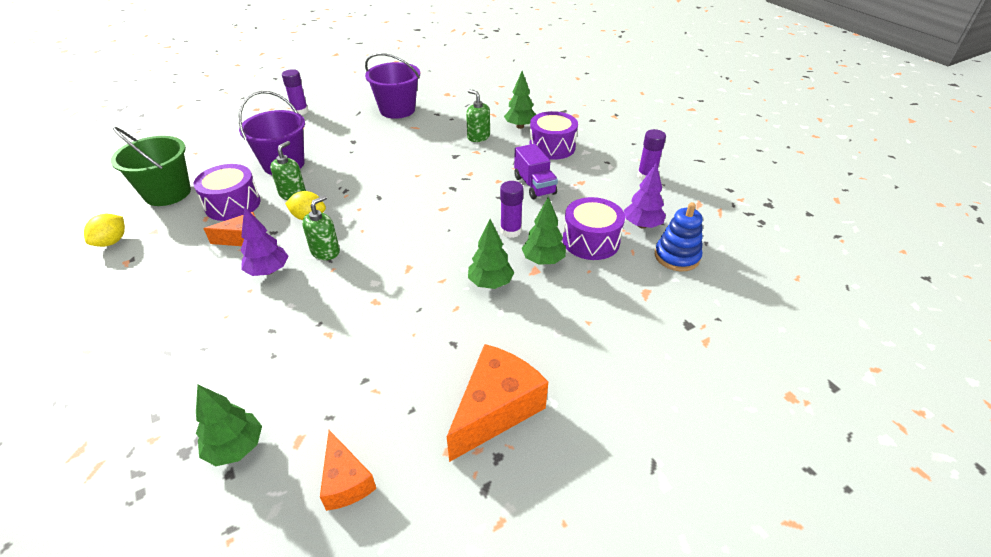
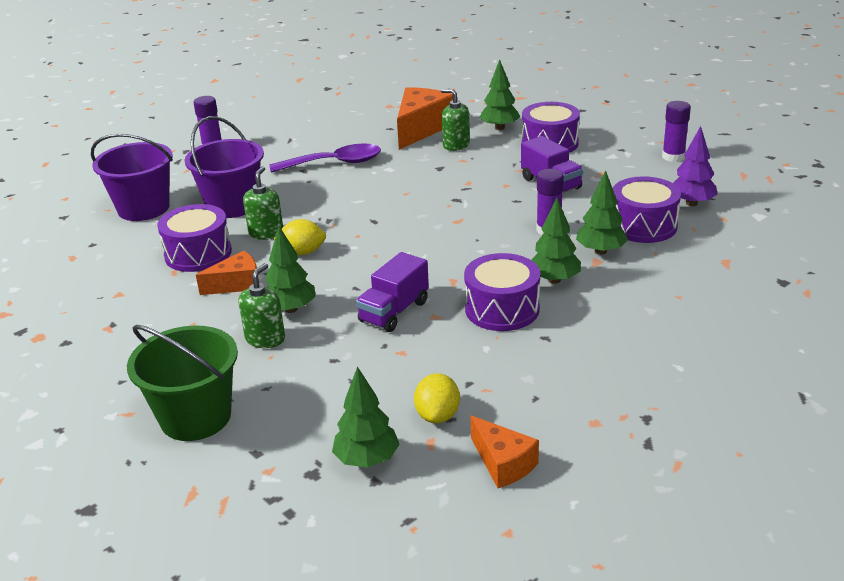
camera: 10 degrees left, 10 degrees down
yellow lemon [84,214,125,247] -> yellow lemon moved to [414,373,460,423]
green bucket [111,127,191,206] -> green bucket moved to [127,325,238,441]
purple tree [241,207,288,276] -> green tree [266,226,316,313]
green soap dispenser [302,195,340,260] -> green soap dispenser moved to [238,263,285,348]
purple bucket [365,53,420,119] -> purple bucket moved to [91,134,173,221]
orange cheese [447,344,548,462] -> orange cheese moved to [397,87,453,150]
blue stacking toy [655,202,703,271] -> none
none -> purple spoon [269,144,381,173]
none -> purple truck [356,252,429,332]
none -> purple drum [464,253,540,331]

